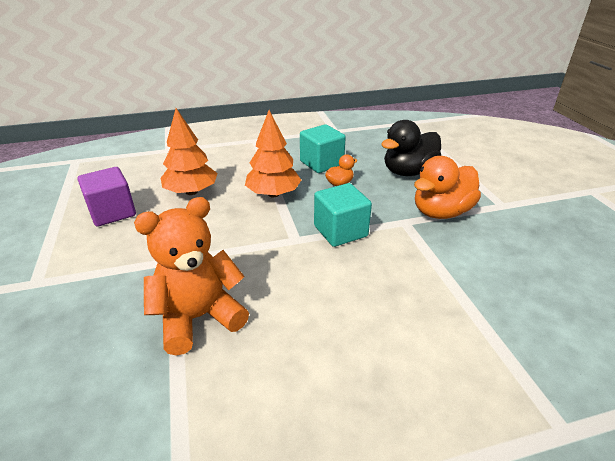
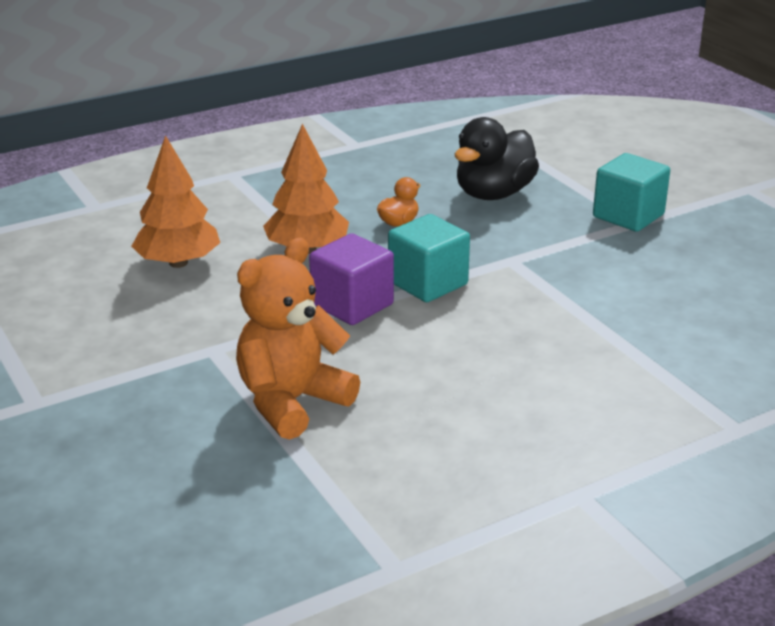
camera: 15 degrees left, 5 degrees down
purple cube [77,167,136,227] -> purple cube moved to [309,233,394,325]
turquoise cube [300,124,346,173] -> turquoise cube moved to [593,153,670,232]
orange duck [414,156,481,219] -> none

